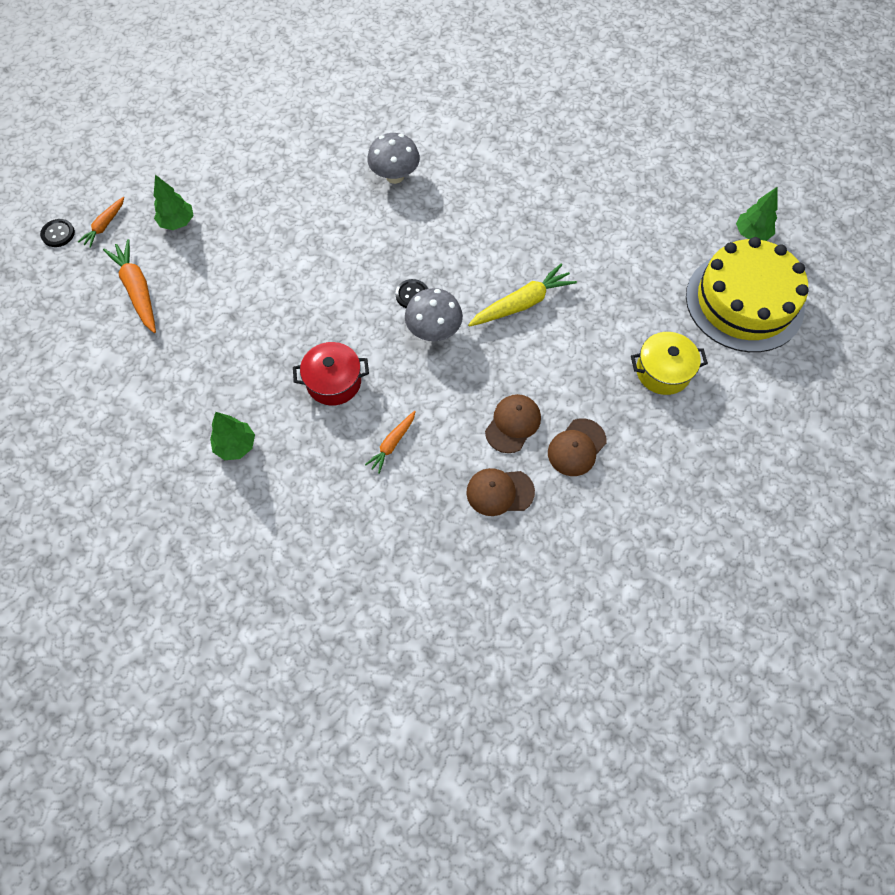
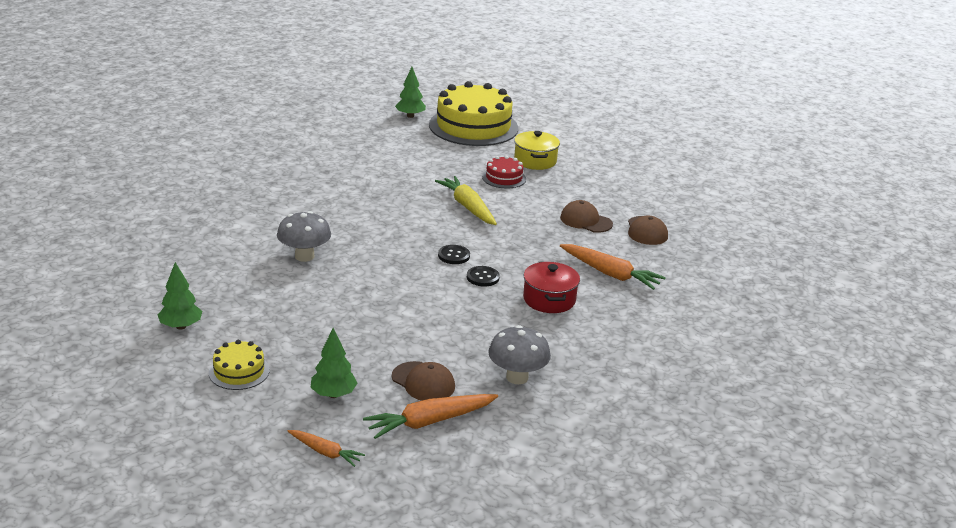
camera: 90 degrees left, 35 degrees down
black button [40,219,75,247] -> black button moved to [467,266,500,287]
green tree [210,412,255,460] -> green tree moved to [158,262,202,329]
orange carrot [365,411,416,474] -> orange carrot [560,244,666,290], size x1.70
grey mushroom [405,288,463,341] -> grey mushroom moved to [488,325,551,384]
brown cap [548,418,607,476] -> brown cap moved to [392,361,455,401]
none -> yellow cake [209,340,270,390]
none -> red cake [482,156,526,188]

